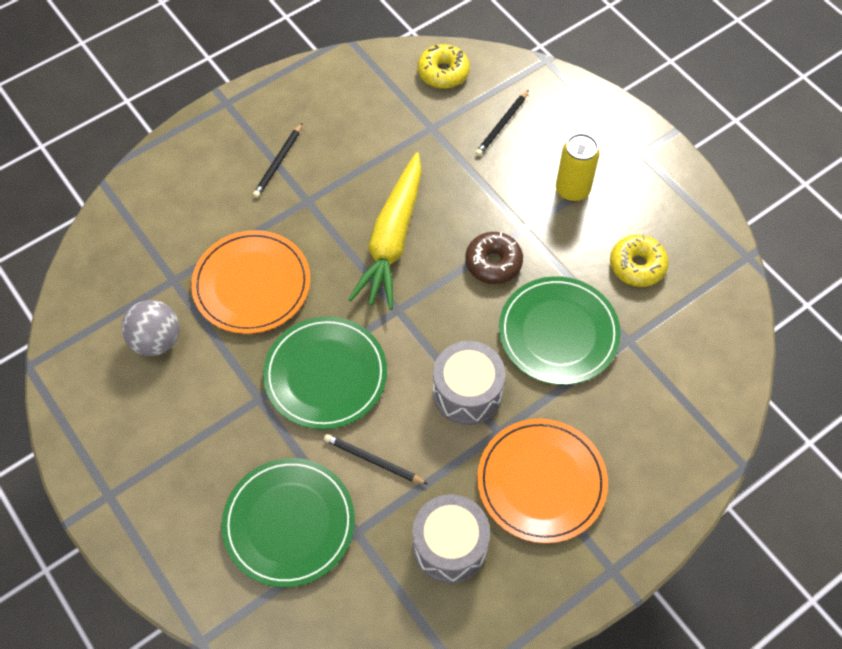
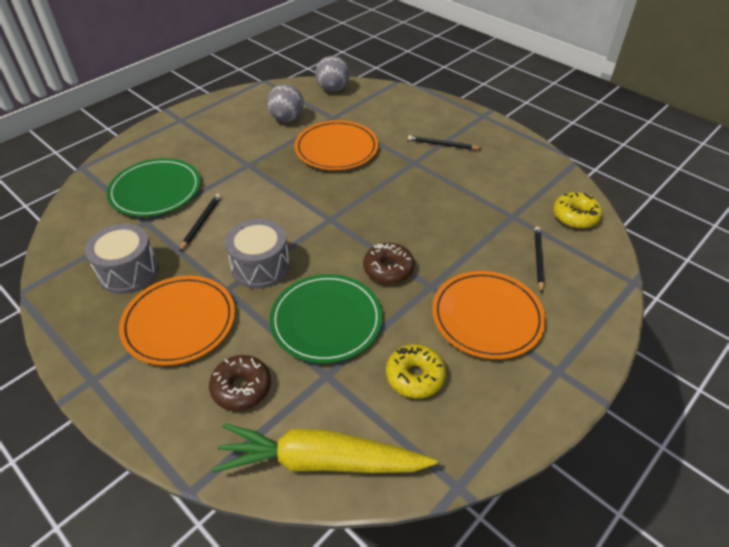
camera: 80 degrees right, 15 degrees down
green plate [263,316,387,429] -> none
yellow carrot [348,152,422,310] -> yellow carrot moved to [212,423,438,473]
black pencil [475,90,529,156] -> black pencil turned 75 degrees clockwise [534,227,545,293]
yellow can [556,133,600,202] -> orange plate [432,271,546,359]
none -> brown donut [209,355,271,411]
none -> grey ball [315,56,349,92]

